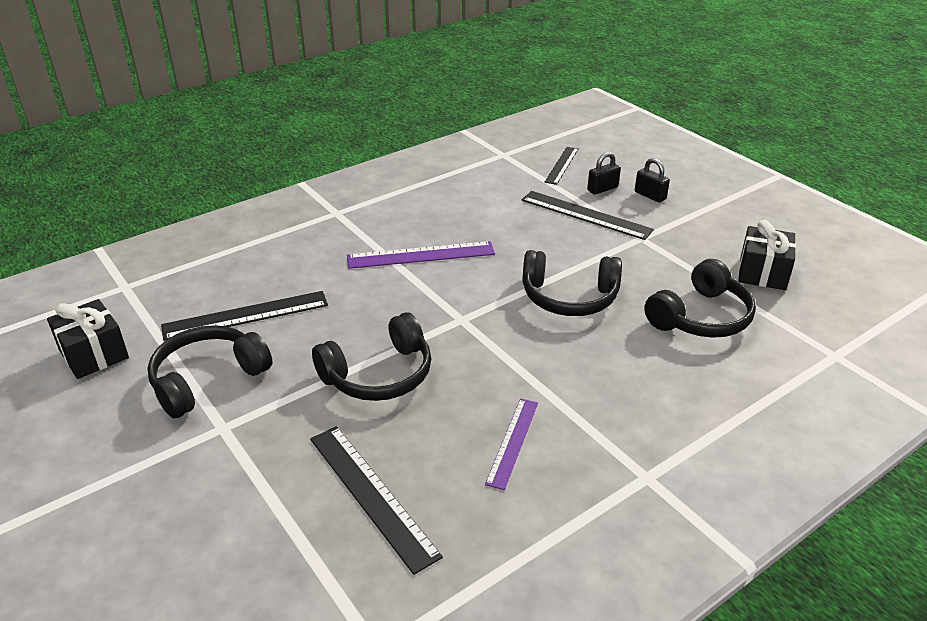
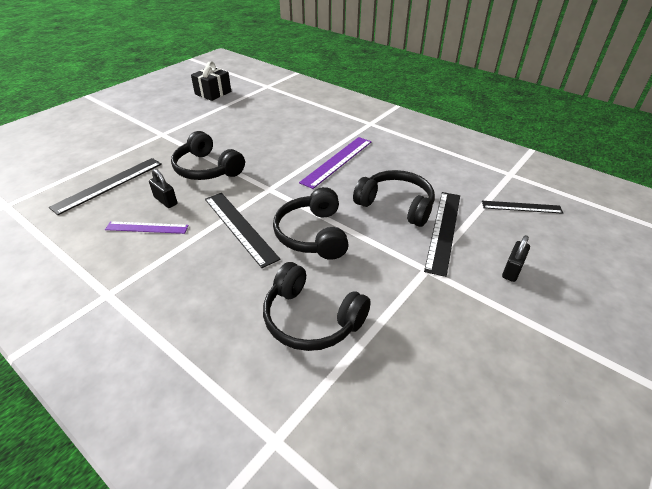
camera: 75 degrees right, 5 degrees up
black headphones [147,325,273,418] -> black headphones moved to [353,170,435,227]
black ruler [161,291,328,341] -> black ruler moved to [205,193,280,268]
purple ruler [347,241,495,269] -> purple ruler turned 60 degrees clockwise [299,137,372,189]
black padlock [587,152,621,195] -> black padlock moved to [149,169,177,208]
black gift [738,220,796,290] -> none

